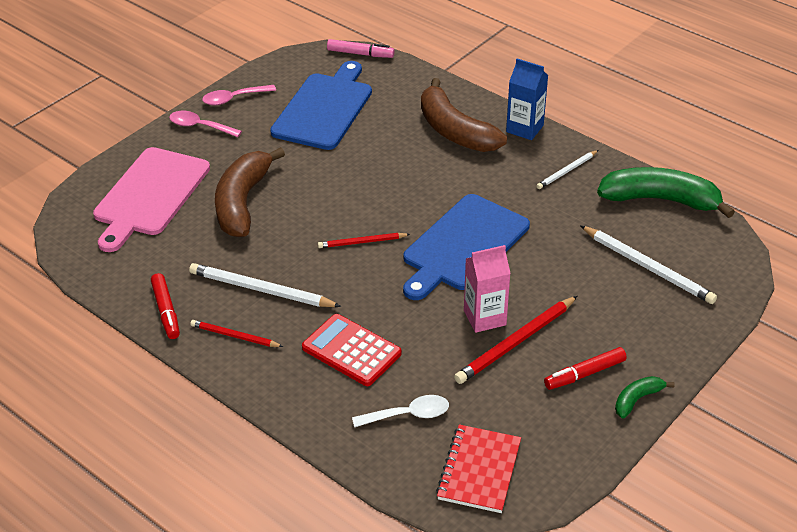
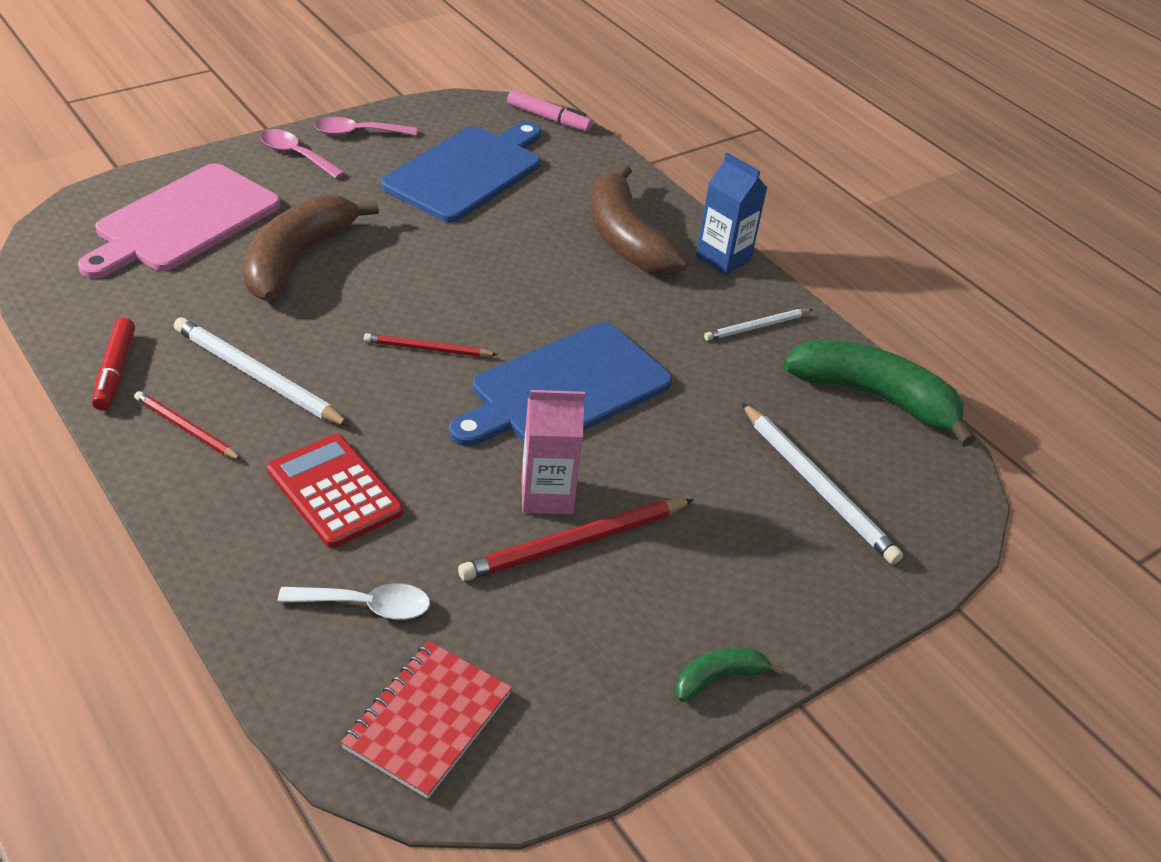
camera: 10 degrees right, 0 degrees up
red marker [544,347,627,390] -> none

